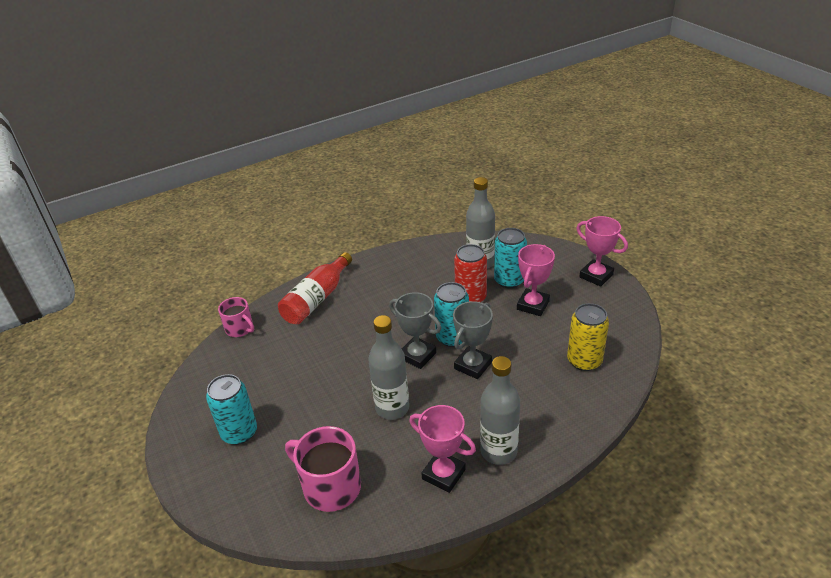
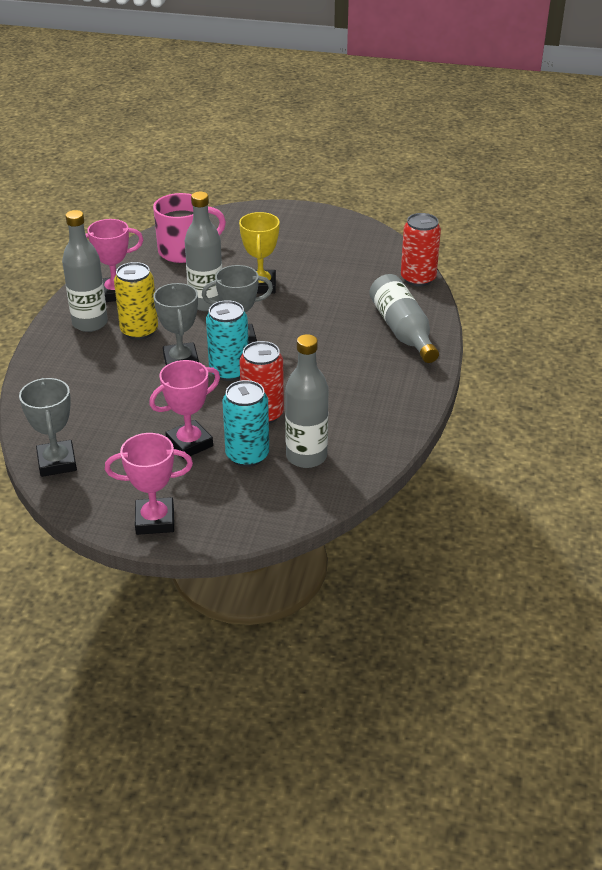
camera: 130 degrees right, 0 degrees up
turquoise can [206,374,257,445] -> none
pink mug [218,297,254,337] -> red can [401,213,441,286]
red bottle [278,252,352,324] -> grey bottle [369,274,439,363]
pink trophy [517,244,555,316] -> pink trophy turned 75 degrees clockwise [149,360,220,459]
yellow can [567,303,609,371] -> yellow can moved to [114,262,158,340]
none -> grey trophy [19,378,77,477]
none -> yellow trophy [239,212,280,294]

